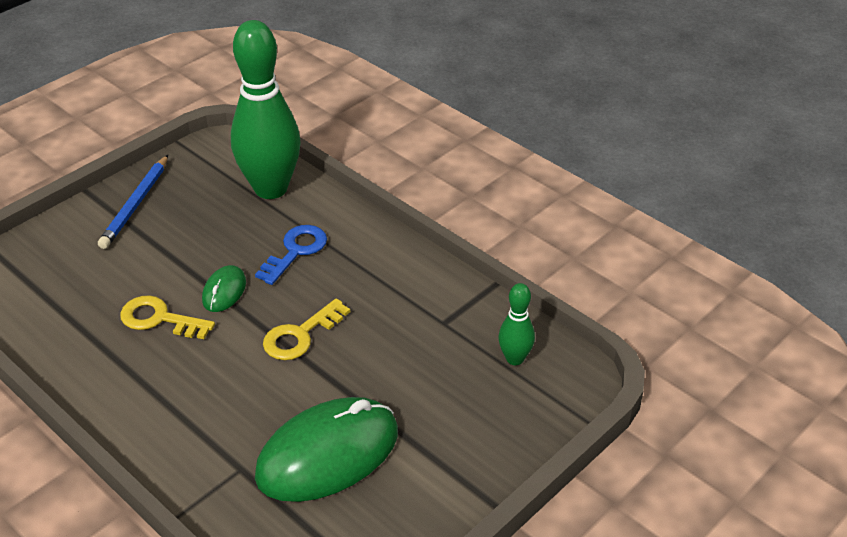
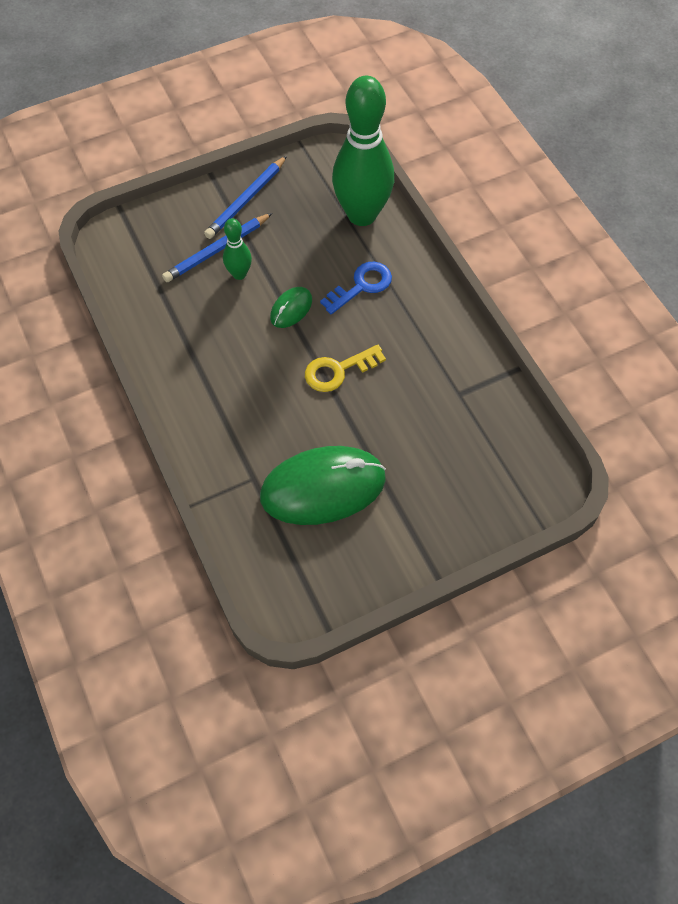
camera: 20 degrees right, 20 degrees up
yellow key [120,295,215,339] -> none
green bowling pin [498,283,535,365] -> green bowling pin moved to [223,218,252,280]
none -> blue pencil [162,213,272,282]

